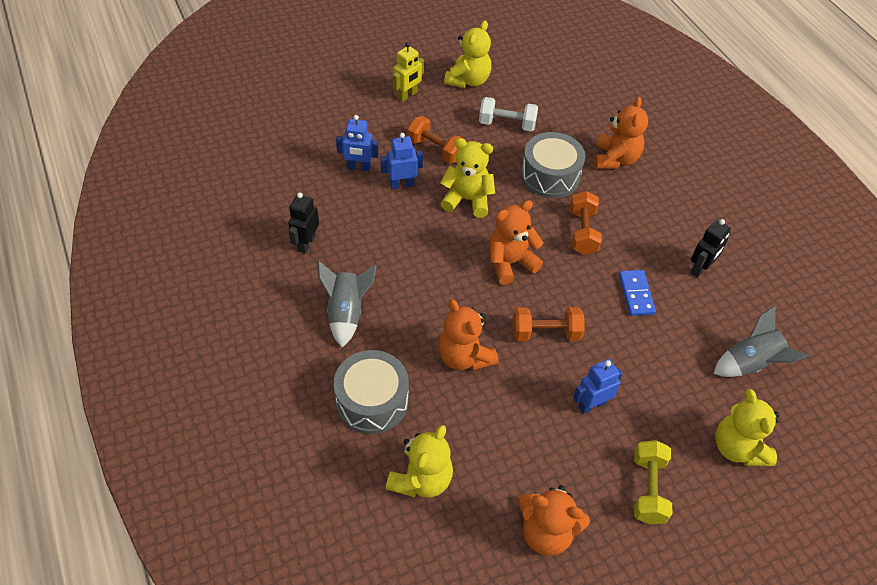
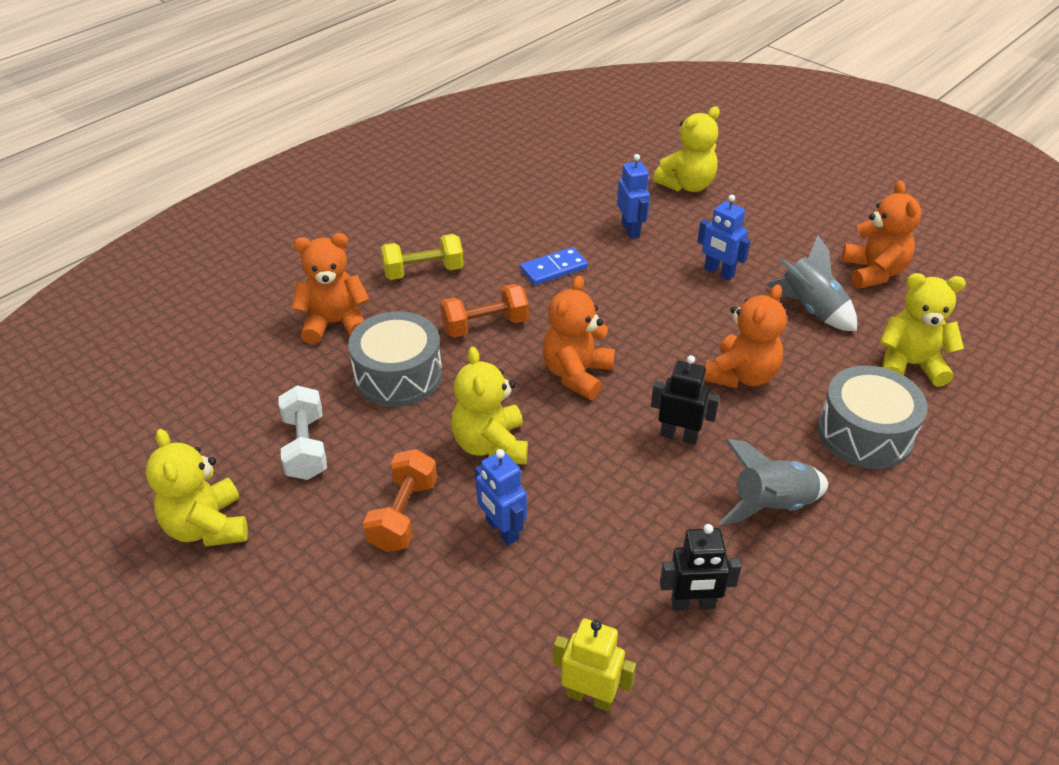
camera: 110 degrees left, 10 degrees down
blue robot [336,115,378,172] -> blue robot moved to [617,154,650,239]
yellow robot [393,42,424,102] -> yellow robot moved to [553,619,636,711]
yellow teddy bear [444,21,491,88] -> yellow teddy bear turned 120 degrees counterclockwise [146,429,248,546]
orange teddy bear [489,200,544,285] -> orange teddy bear turned 75 degrees clockwise [543,276,615,400]
orange dumbbell [513,307,585,341] -> none
yellow dumbbell [634,440,672,524] -> yellow dumbbell moved to [381,234,464,280]
black robot [690,219,731,278] -> black robot moved to [651,355,720,445]
grey rocket [713,306,809,377] -> grey rocket moved to [766,235,857,331]

